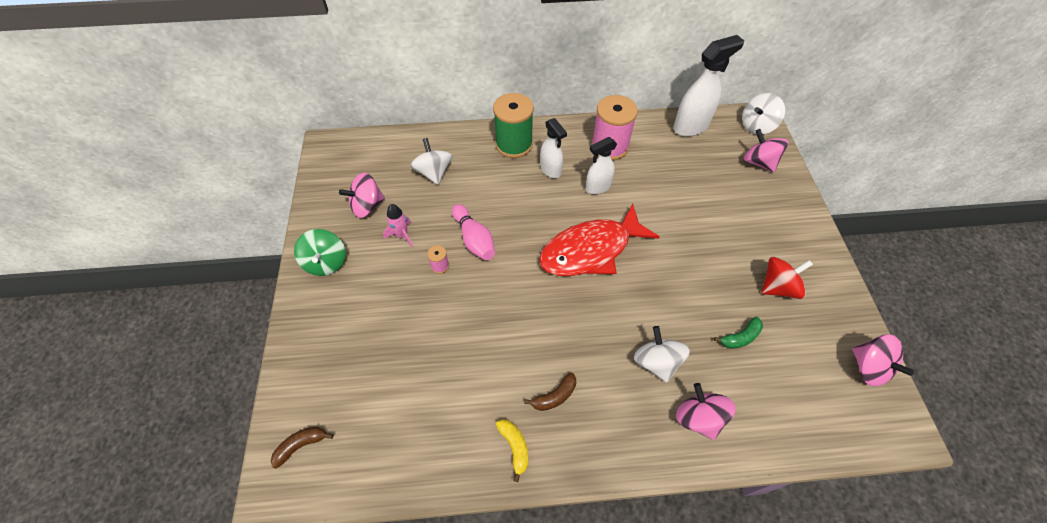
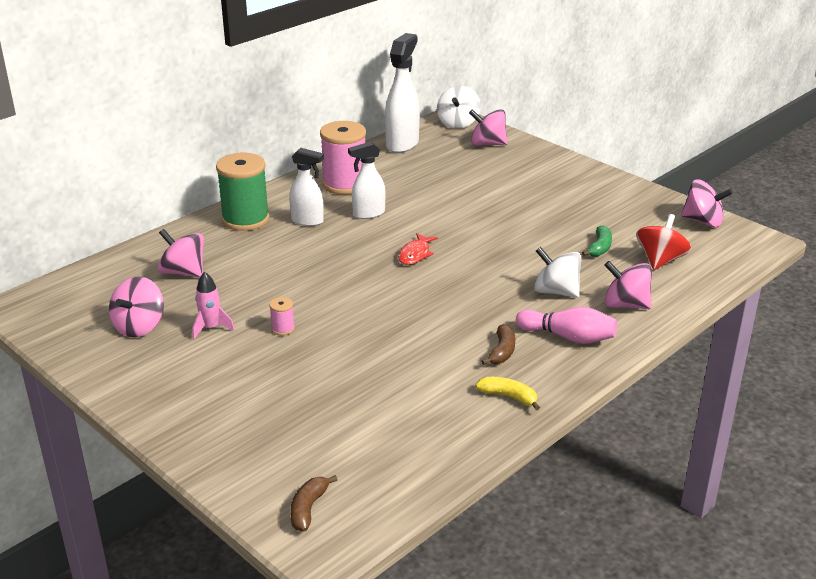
camera: 40 degrees left, 25 degrees down
green spinning top [294,229,346,276] -> none
white spinning top [410,138,452,185] -> pink spinning top [158,229,204,278]
pink bowling pin [452,204,495,260] -> pink bowling pin moved to [516,307,617,344]
red fish [539,204,660,276] -> red fish [398,233,438,265], size x0.42
white spray bottle [586,137,617,194] -> white spray bottle turned 45 degrees clockwise [348,142,385,219]
red spinning top [762,257,813,299] -> red spinning top moved to [636,214,691,270]

